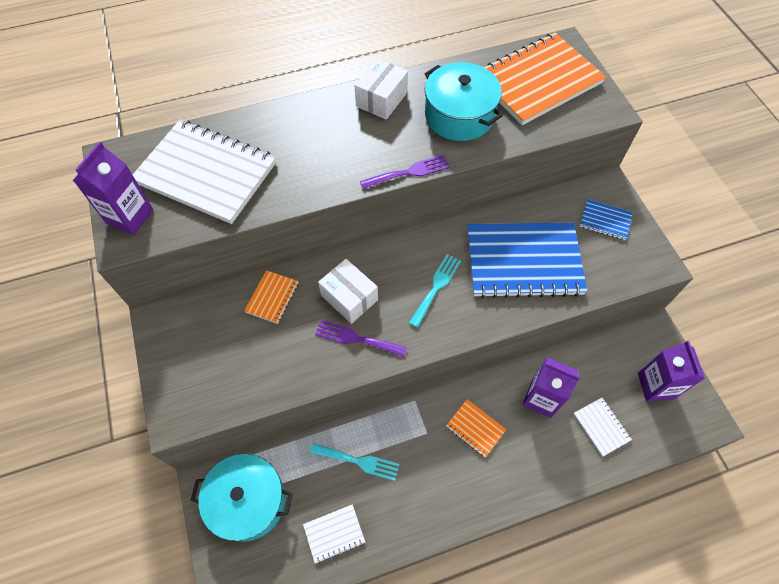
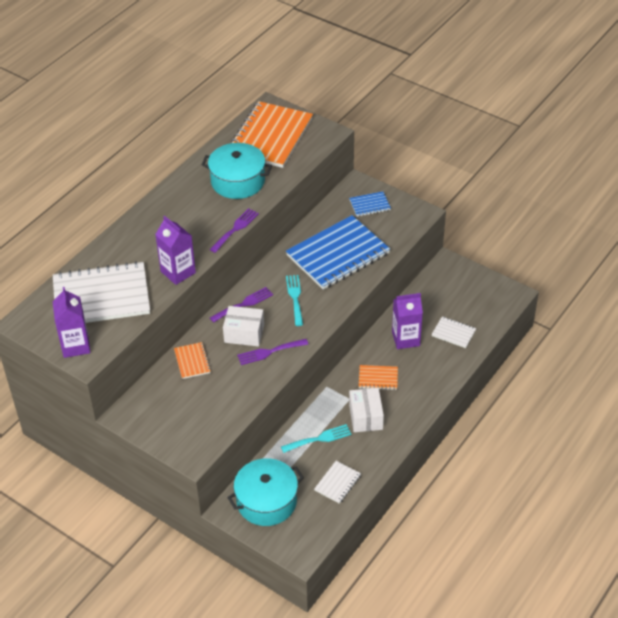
camera: 35 degrees left, 15 degrees down
white box [355,58,408,120] -> white box moved to [349,388,384,432]
purple carton [638,341,705,401] -> purple carton moved to [155,216,196,285]
none -> purple fork [210,287,273,323]

